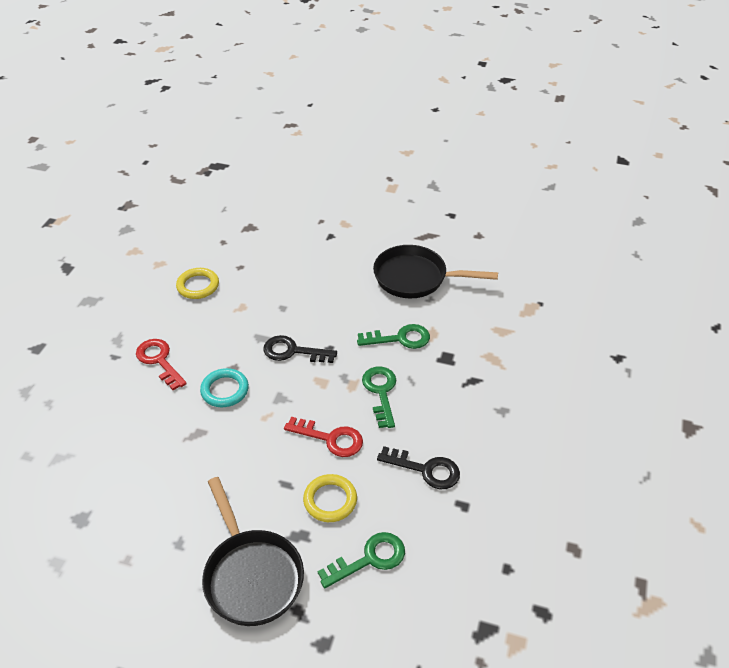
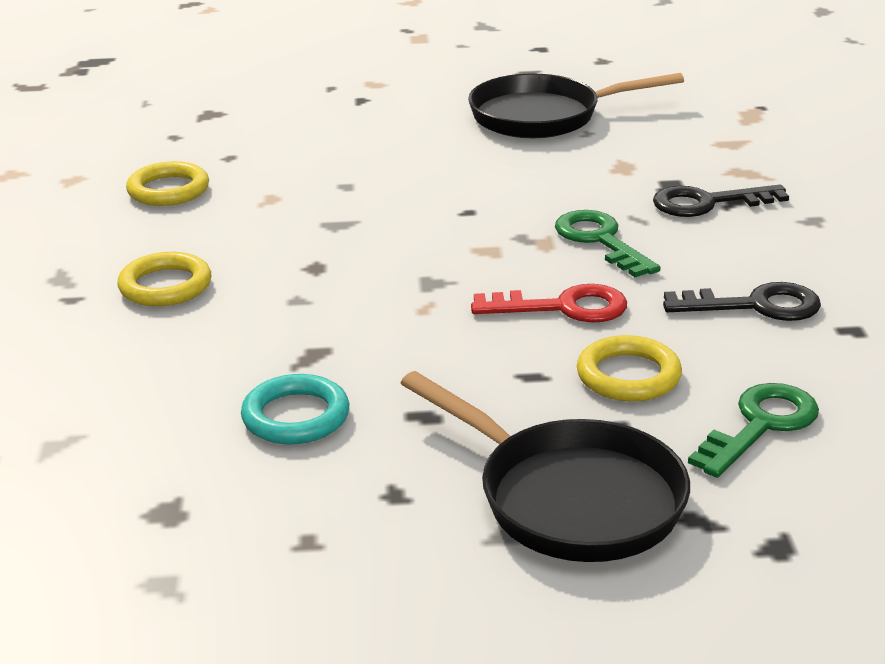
camera: 20 degrees left, 15 degrees down
red key [136,339,187,390] -> yellow ring [117,252,211,306]
turquoise ring [200,368,249,407] -> turquoise ring moved to [241,374,349,444]
black key [263,335,337,363] -> black key moved to [653,185,789,217]
green key [357,324,430,349] -> none

